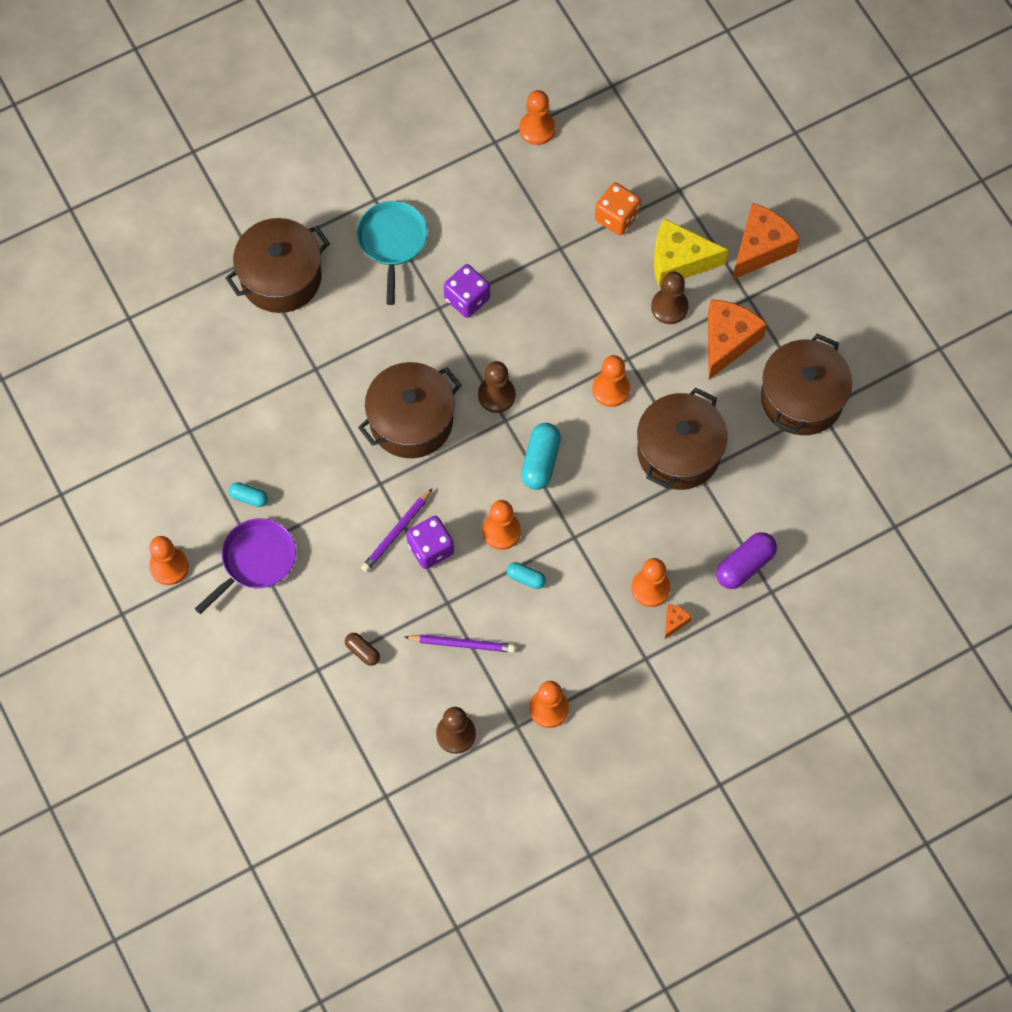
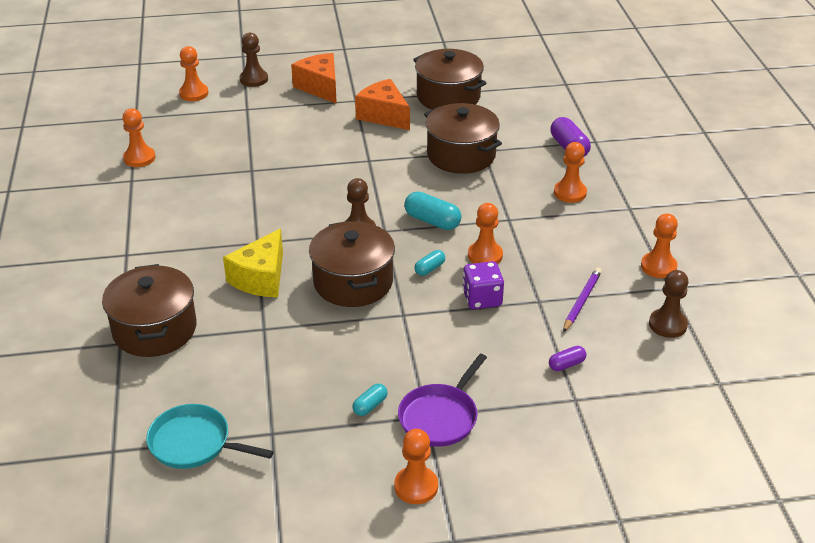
camera: 70 degrees left, 30 degrees down
purple pan [195,518,296,614] -> purple pan turned 120 degrees counterclockwise [398,354,487,447]
brown capsule [345,633,380,666] -> purple capsule [549,346,587,371]
turquoise pan [357,201,427,305] -> turquoise pan moved to [146,404,274,469]
purple pencil [361,488,433,572] -> none
purple dice [444,264,490,318] -> none
turquoise capsule [507,562,546,589] -> turquoise capsule moved to [414,250,445,276]
orange pawn [592,355,630,407] -> orange pawn moved to [179,46,208,101]
orange dice [595,182,641,235] -> none
brown pawn [651,272,689,324] -> brown pawn moved to [240,33,268,87]
yellow cheese [654,218,728,287] -> yellow cheese moved to [223,229,283,297]
orange cheese [665,604,692,639] -> none

